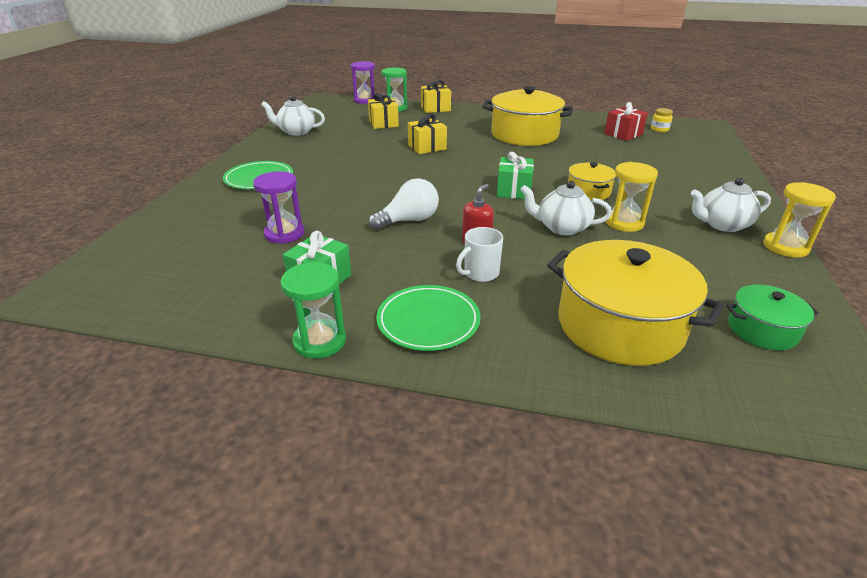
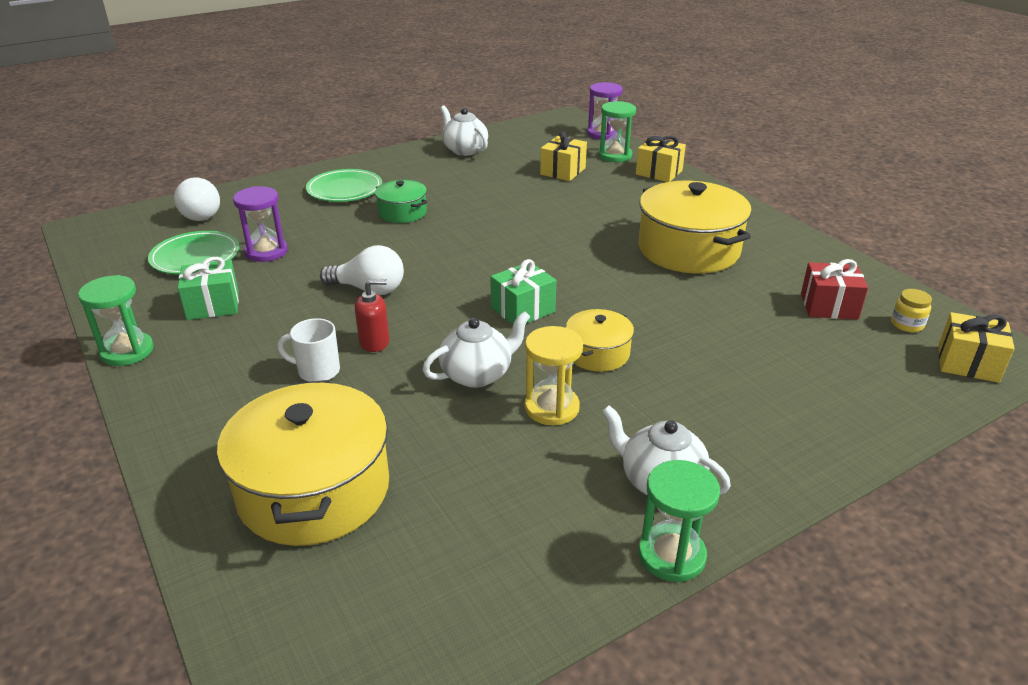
camera: 45 degrees right, 0 degrees up
green plate [376,285,481,351] -> green plate moved to [148,231,240,275]
yellow gift [408,114,447,154] -> yellow gift moved to [938,312,1015,383]
white teapot [520,181,612,236] -> white teapot turned 90 degrees clockwise [423,311,531,388]
green pot [726,285,819,350] -> green pot moved to [375,180,427,223]
yellow hourglass [763,182,836,258] -> green hourglass [638,460,720,582]
none -> white light bulb [174,177,220,221]

